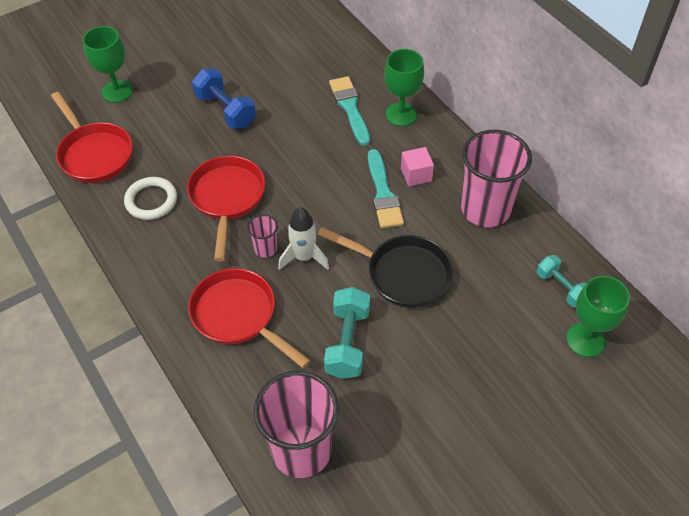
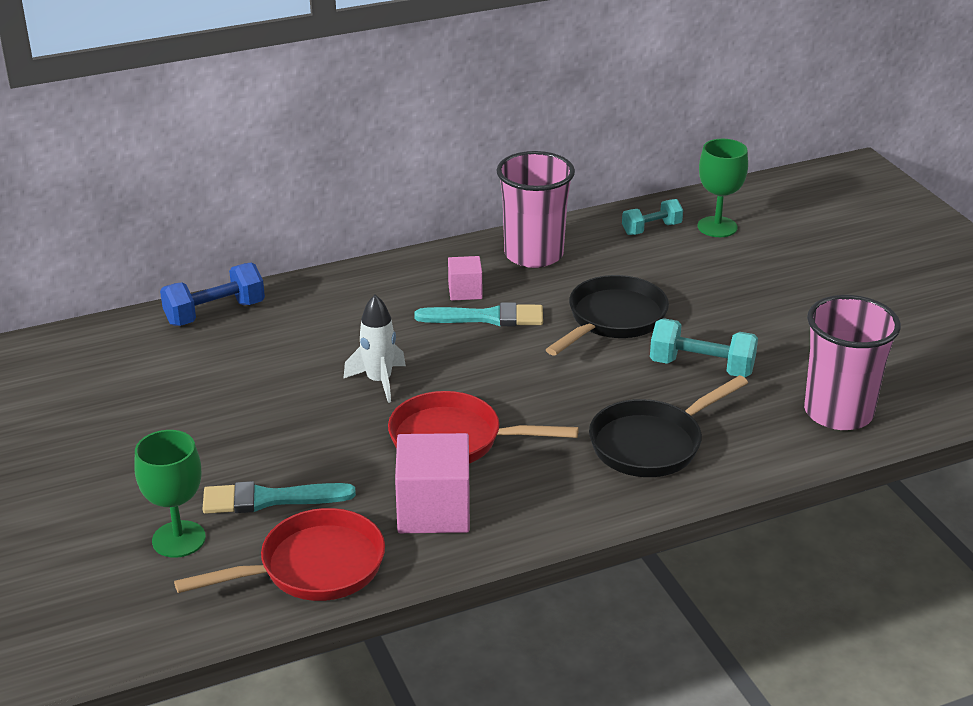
camera: 80 degrees left, 20 degrees down
white ring [124,177,177,220] -> pink cube [395,433,470,533]
red pan [188,268,311,368] -> black pan [589,375,748,477]
blue dumbbell [192,69,256,129] -> blue dumbbell moved to [160,263,265,326]
pink cup [247,214,278,258] -> none
white rocket [278,207,329,270] -> white rocket moved to [343,295,406,403]
turquoise brush [329,76,370,146] -> turquoise brush moved to [203,481,356,514]
green goblet [384,49,424,126] -> none

